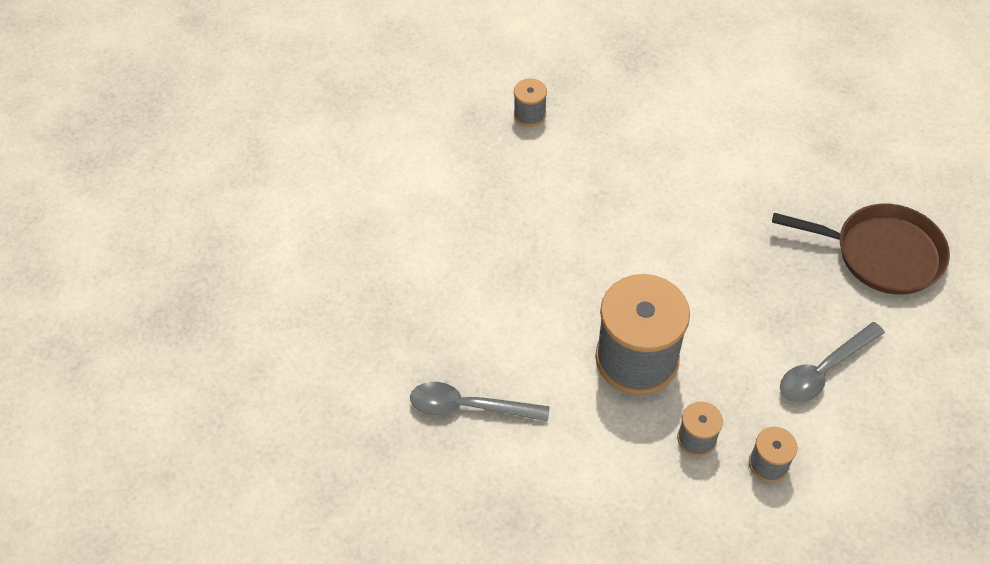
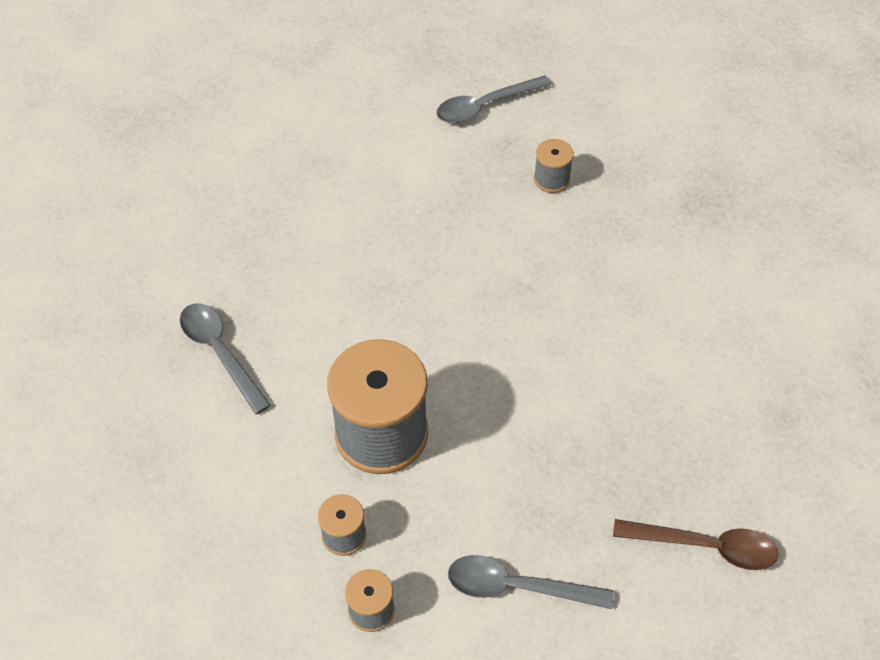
camera: 45 degrees right, 0 degrees up
brown pan [772,204,950,295] -> brown spoon [613,519,778,570]
none -> grey spoon [436,75,551,123]

